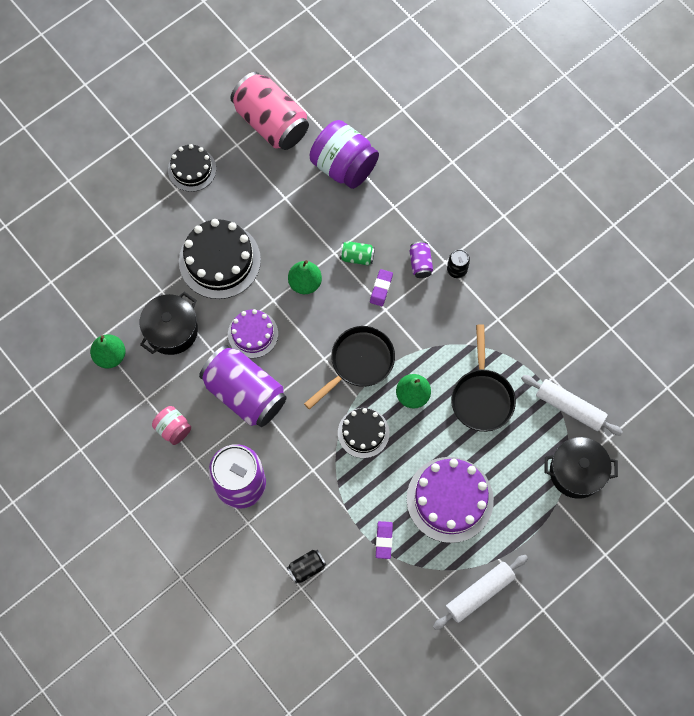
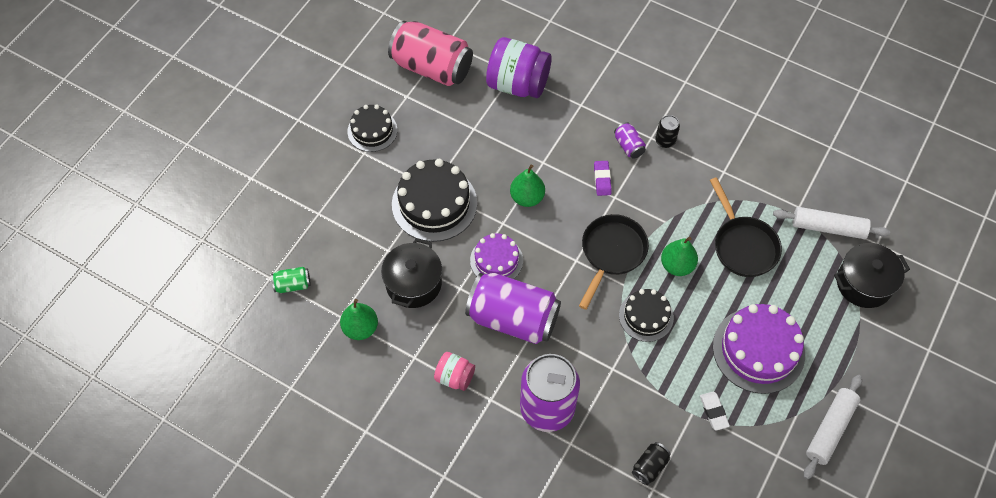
camera: 20 degrees left, 10 degrees down
green can [340,241,375,265] -> green can moved to [271,267,311,293]
purple eraser [376,521,393,559] -> white eraser [700,392,730,431]

